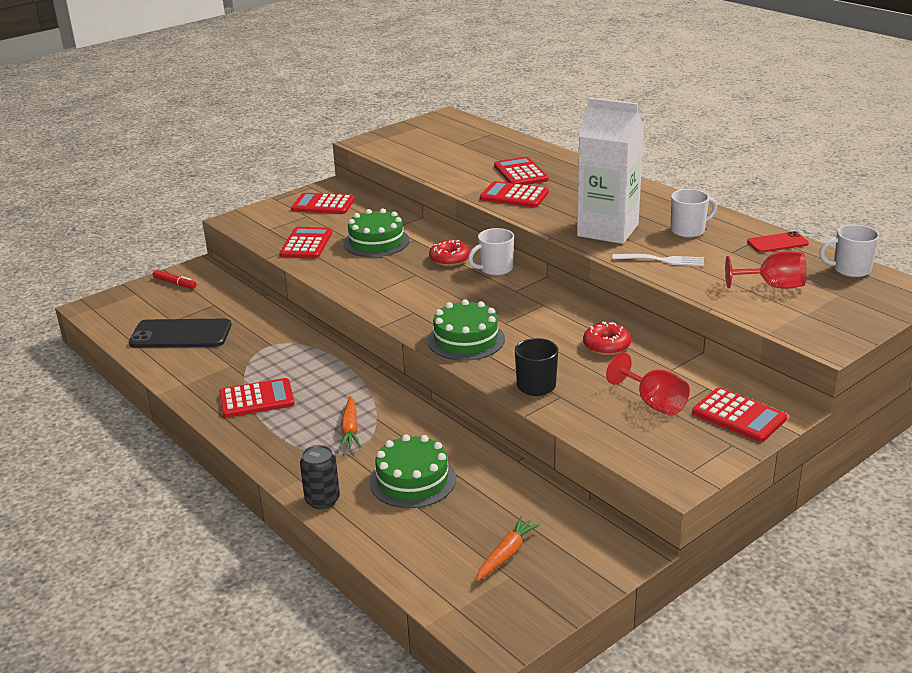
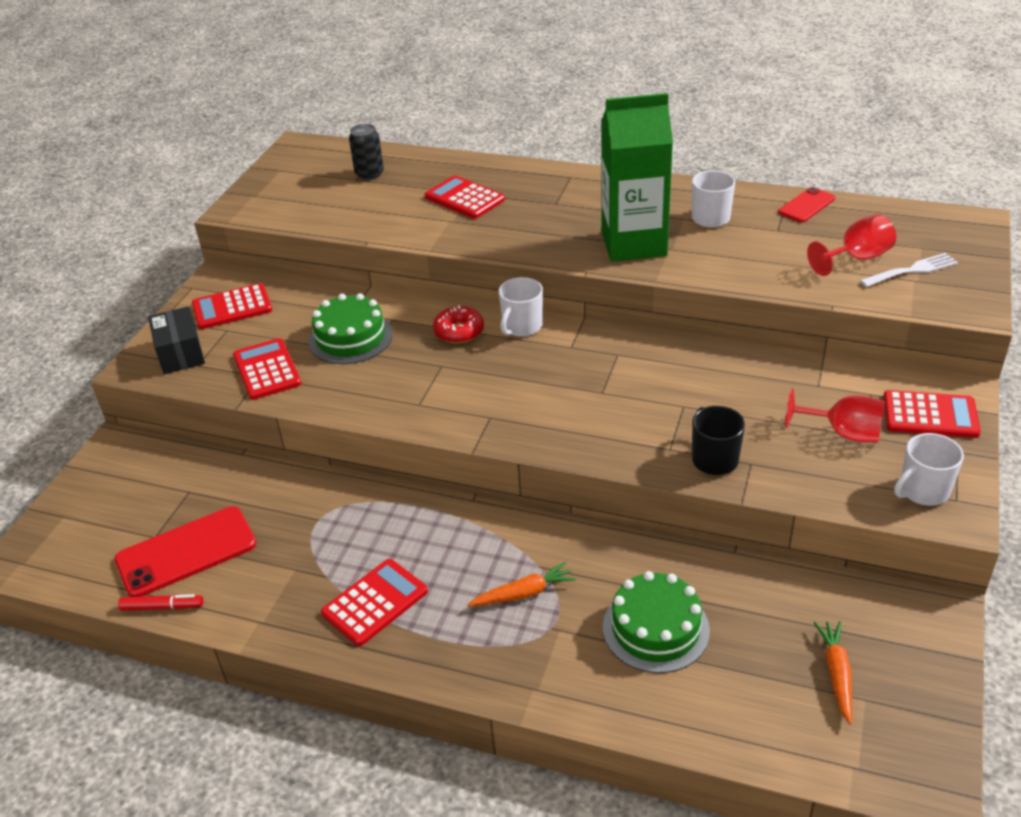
camera: 30 degrees left, 10 degrees up
black phone [129,319,231,348] -> red phone [115,506,256,597]
red marker [153,270,197,289] -> red marker moved to [118,594,203,611]
black can [300,445,340,510] -> black can moved to [349,124,384,180]
orange carrot [340,396,361,448] -> orange carrot turned 75 degrees counterclockwise [467,562,576,607]
green cake [427,299,505,361] -> none
red calculator [480,181,549,208] -> none
white carton [577,98,644,244] -> green carton [601,93,673,262]
red donut [583,321,631,355] -> none
white fork [613,254,704,266] -> white fork moved to [860,253,958,287]
white mug [819,225,879,277] -> white mug moved to [894,433,964,506]
none -> black box [148,306,205,374]

